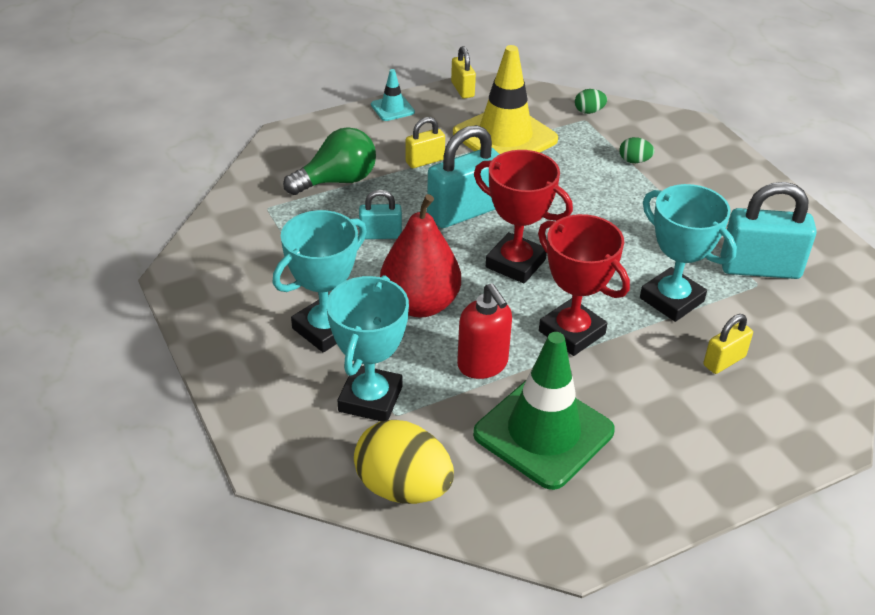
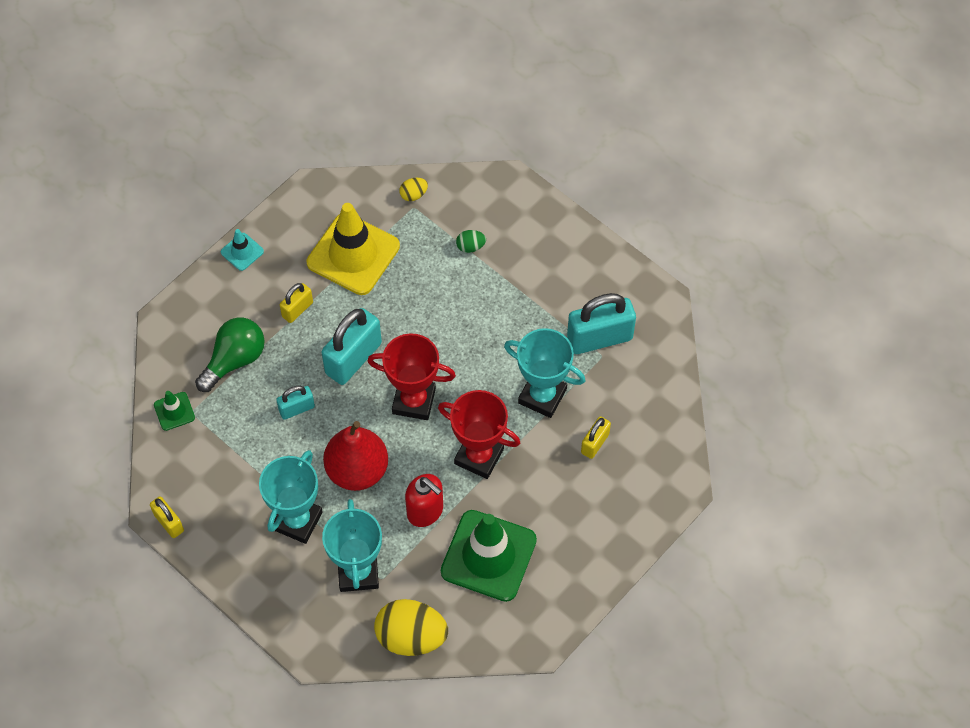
camera: 20 degrees left, 20 degrees up
yellow padlock [451,46,476,99] -> yellow padlock moved to [150,496,184,538]
green egg [575,89,607,114] -> yellow egg [400,178,428,201]
none -> green traffic cone [154,391,195,431]

